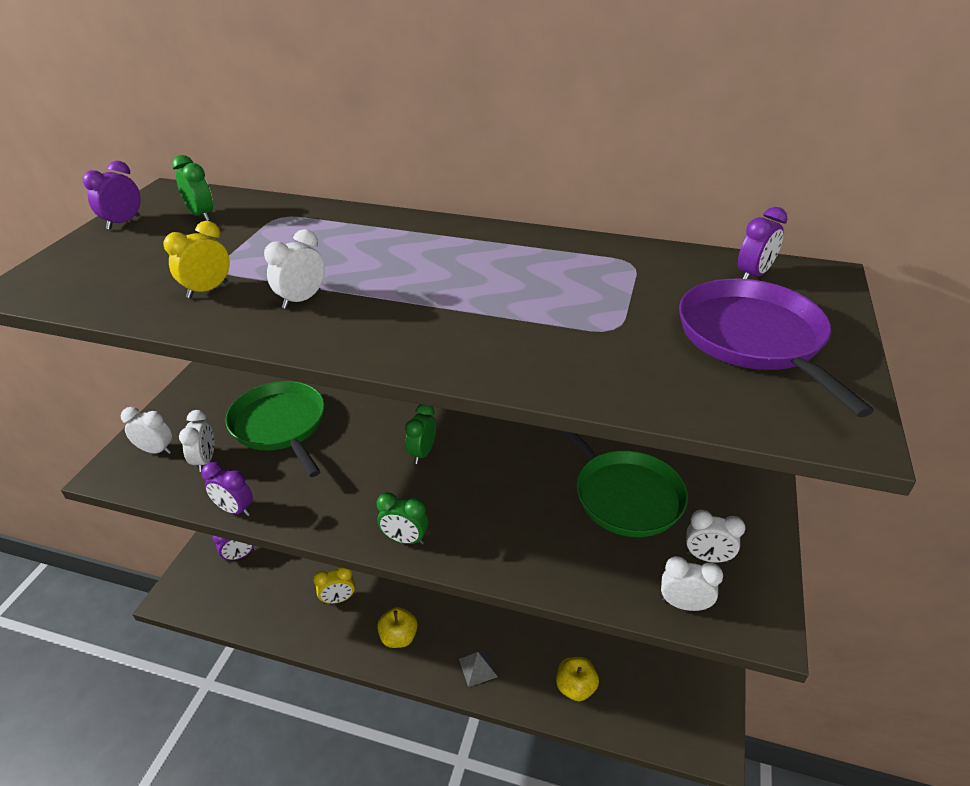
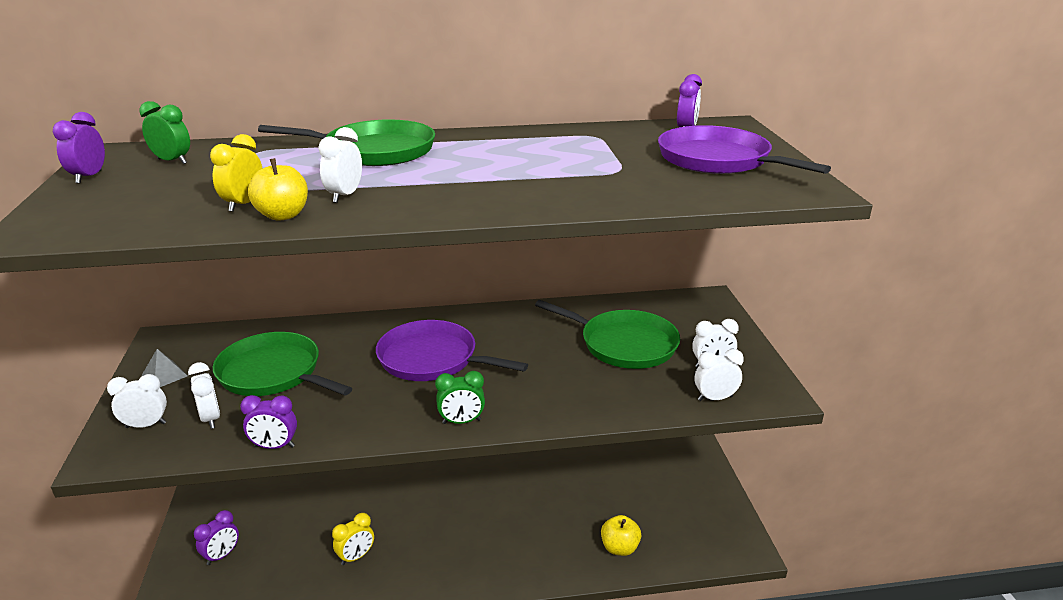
camera: 25 degrees left, 10 degrees down
yellow apple [377,607,418,648] -> yellow apple moved to [248,158,308,221]
green clock [405,404,436,464] -> purple pan [376,320,528,381]
grey pyramid [459,650,498,687] -> grey pyramid moved to [142,349,187,387]
none -> green pan [258,119,435,166]

